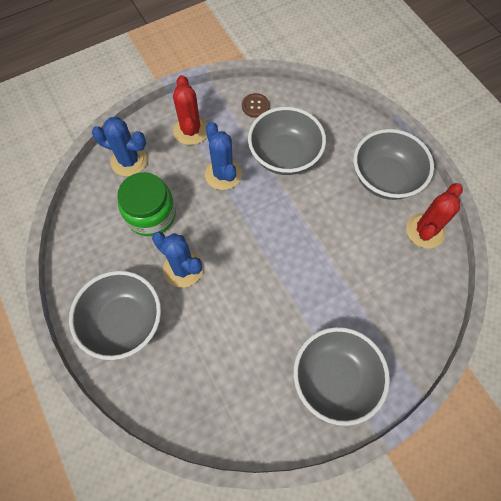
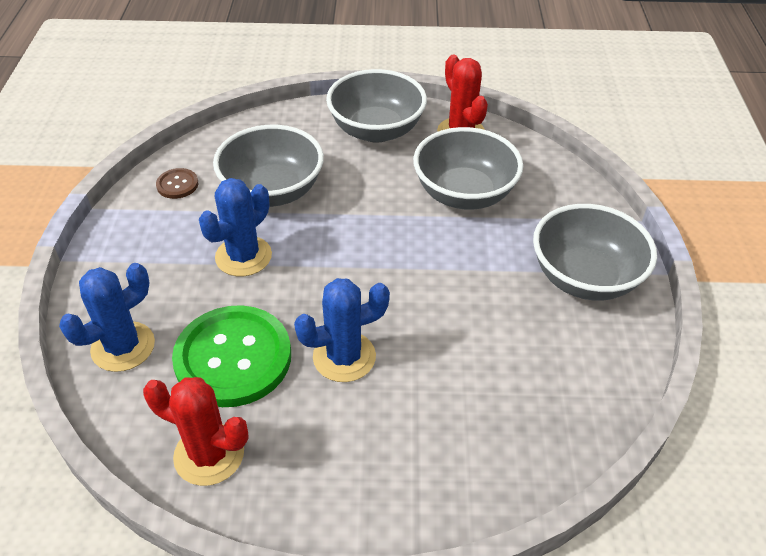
camera: 60 degrees left, 20 degrees down
grey bowl [69,271,161,360] -> grey bowl moved to [413,127,523,210]
green jar [117,172,176,236] -> green button [172,305,291,407]
red cactus [173,75,207,145] -> red cactus moved to [143,377,249,486]
blue cactus [205,122,242,190] -> blue cactus turned 60 degrees counterclockwise [199,178,272,276]

